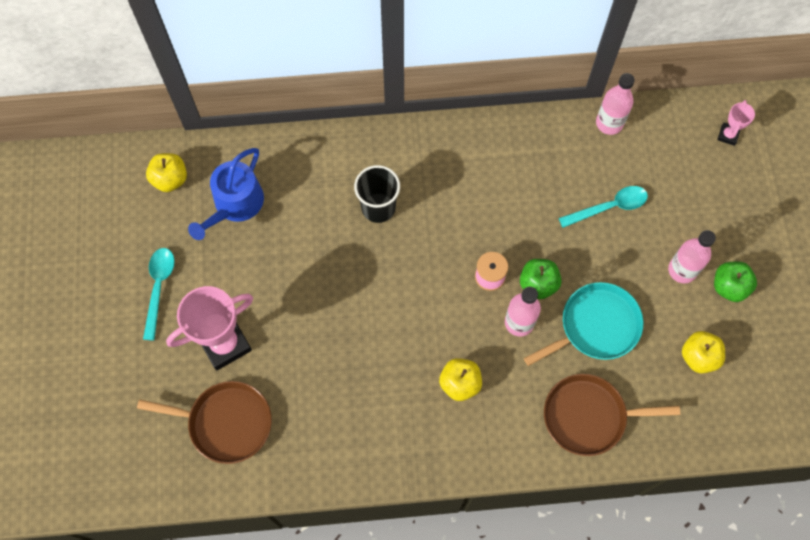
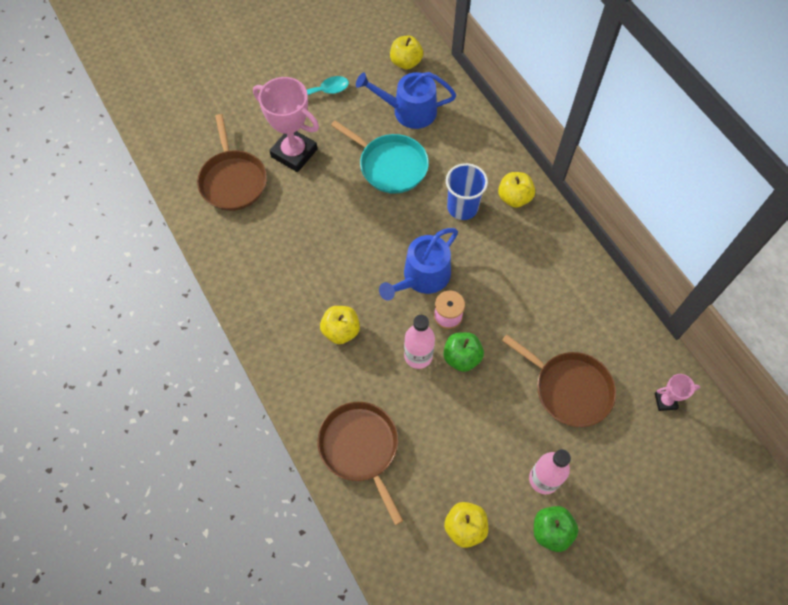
camera: 65 degrees right, 5 degrees down
black cup [354,165,400,223] -> blue cup [446,163,488,220]
turquoise pan [524,282,643,366] -> turquoise pan moved to [331,121,429,194]
turquoise spoon [559,186,648,228] -> brown pan [502,334,616,427]
pink bottle [596,73,635,135] -> none
pink trophy [717,100,755,146] -> pink trophy moved to [655,374,700,411]
none -> blue watering can [379,228,458,300]
none -> yellow apple [498,172,535,208]

